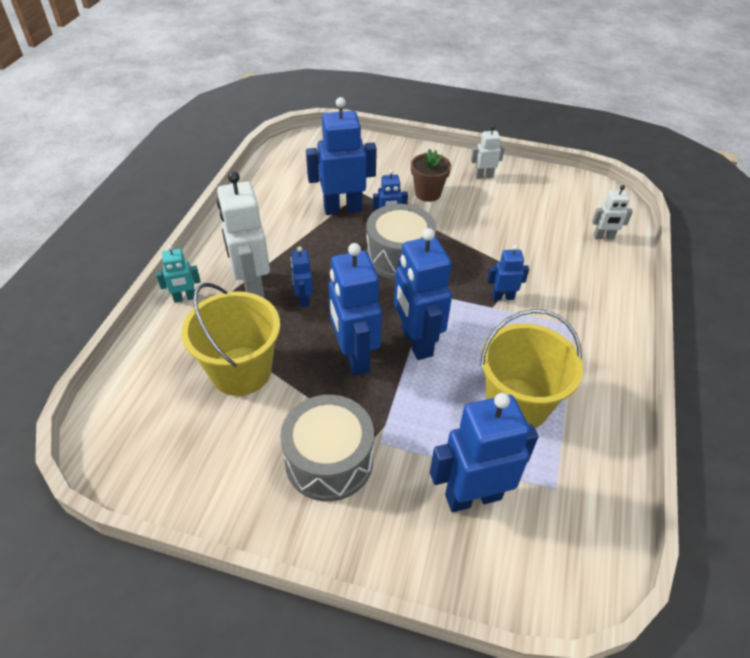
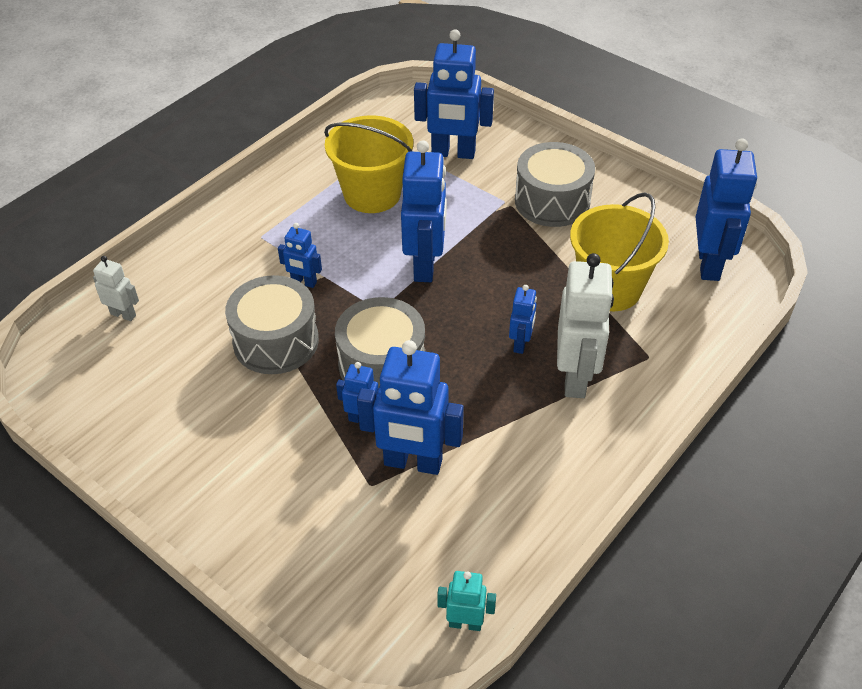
camera: 155 degrees left, 0 degrees up
turquoise robot [156,245,200,303] -> turquoise robot moved to [437,571,496,631]
blue robot [329,243,382,376] -> blue robot moved to [696,138,757,281]
brown flower pot [411,149,451,202] -> none
white robot [471,125,505,179] -> none
none -> grey drum [225,275,319,374]

